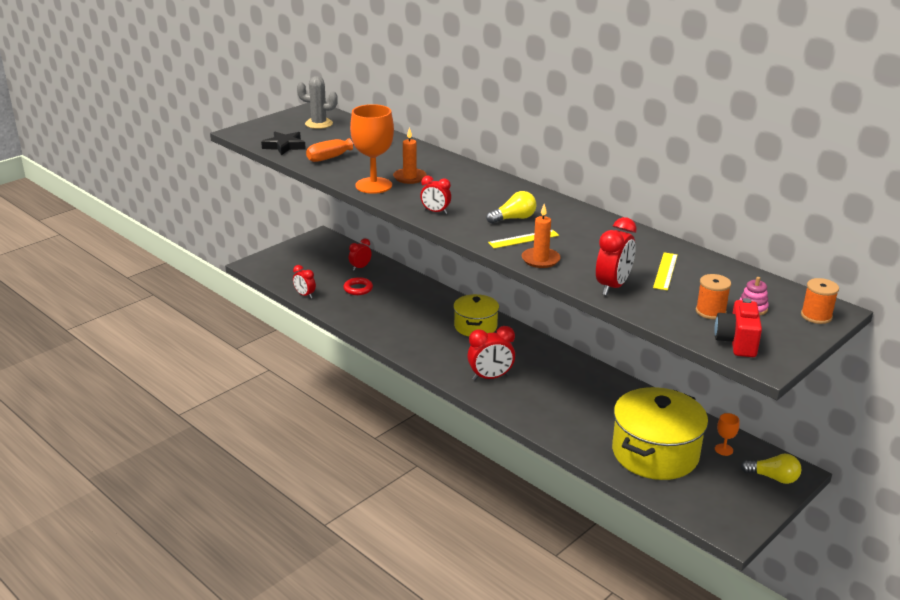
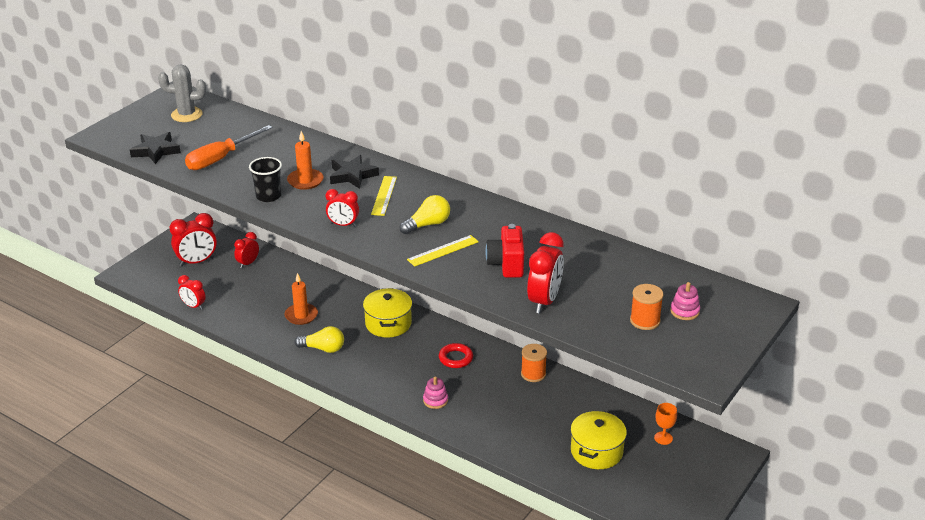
camera: 10 degrees left, 5 degrees up
red ring [343,277,373,295] -> red ring moved to [439,343,473,368]
orange goblet [350,104,394,194] -> black cup [249,157,282,202]
red clock [467,326,515,380] -> red clock moved to [169,213,217,266]
orange candle [522,204,561,268] -> orange candle moved to [284,273,318,325]
yellow pot [612,387,708,480] -> yellow pot [570,410,627,469], size x0.60
yellow ruler [653,252,678,290] -> yellow ruler moved to [371,176,397,216]
red camera [714,298,762,357] -> red camera moved to [485,224,524,278]
yellow light bulb [741,454,801,484] -> yellow light bulb moved to [295,326,344,353]
orange spool [801,278,839,324] -> orange spool moved to [521,344,547,382]
none -> black star [330,155,379,189]
none -> pink stacking toy [423,377,448,409]

